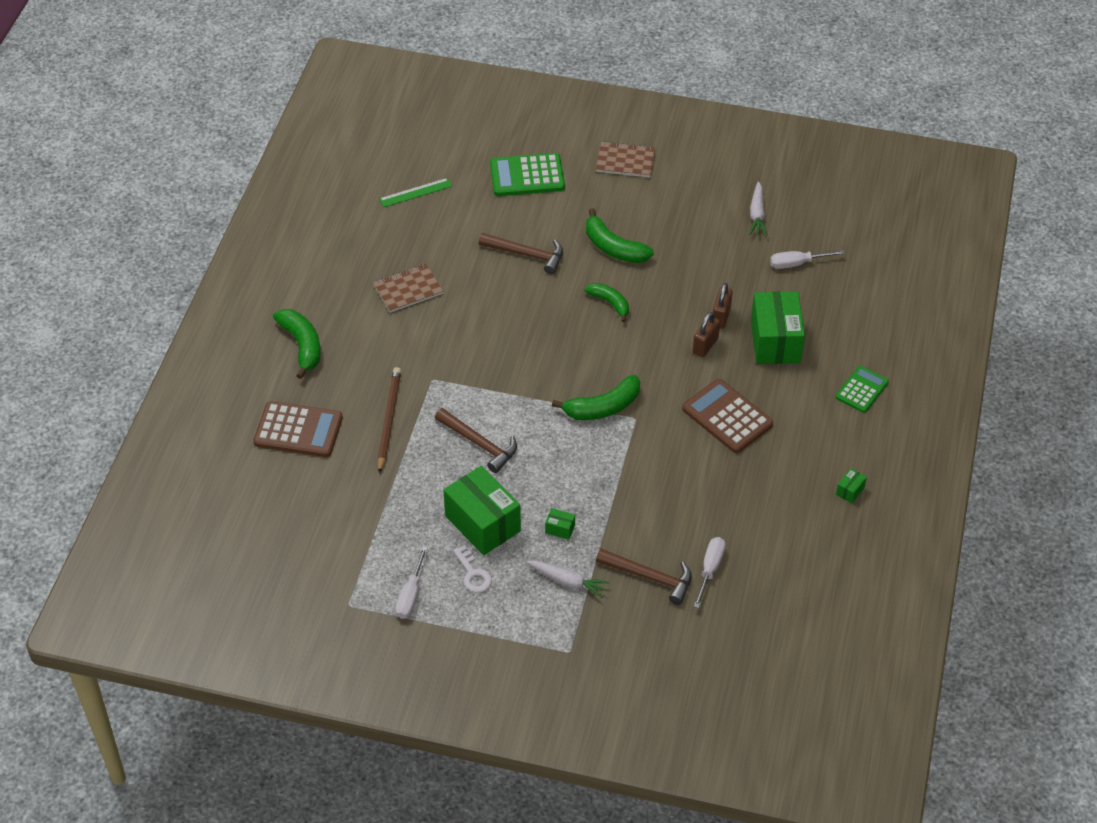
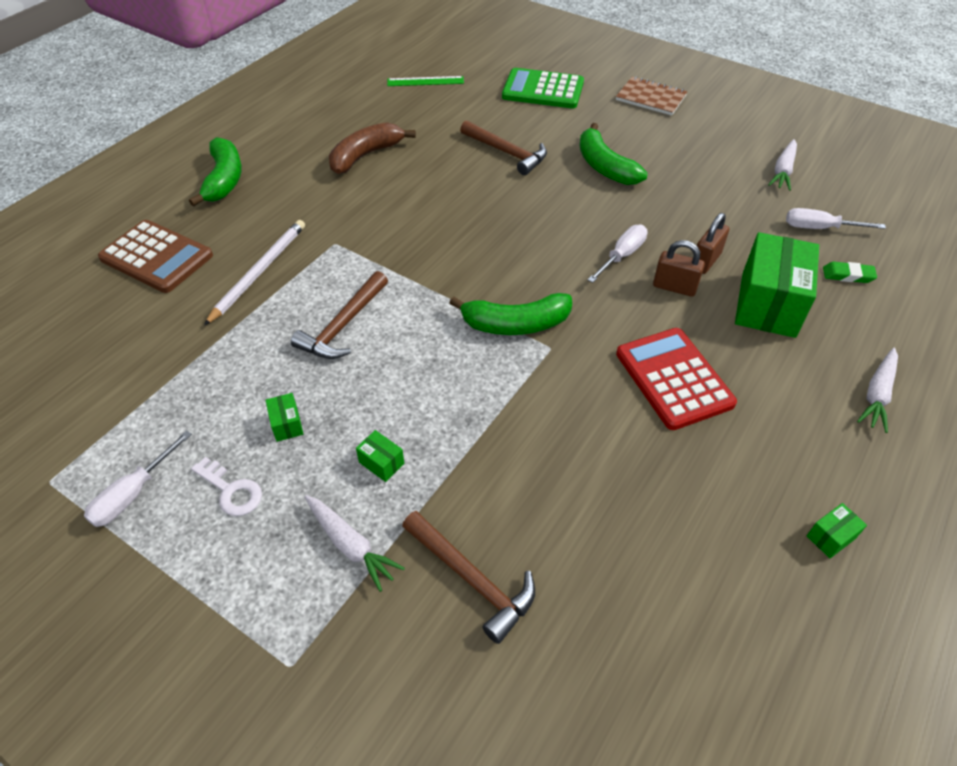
camera: 20 degrees right, 0 degrees up
brown notebook [373,264,443,313] -> brown banana [329,122,416,174]
brown pencil [377,367,401,473] -> white pencil [204,220,305,326]
brown hammer [435,408,517,473] -> brown hammer turned 60 degrees clockwise [291,271,388,359]
green box [444,466,521,555] -> green box [265,393,303,442], size x0.40
white key [453,545,492,593] -> white key turned 45 degrees counterclockwise [191,457,262,516]
green banana [585,283,629,322] -> none
brown calculator [682,379,773,453] -> red calculator [616,328,737,430]
brown padlock [693,312,720,357] -> brown padlock turned 60 degrees clockwise [653,240,705,297]
white screwdriver [694,537,725,608] -> white screwdriver moved to [587,225,648,283]
green calculator [835,366,889,413] -> white carrot [857,348,898,433]
none -> green eraser [823,262,877,283]

